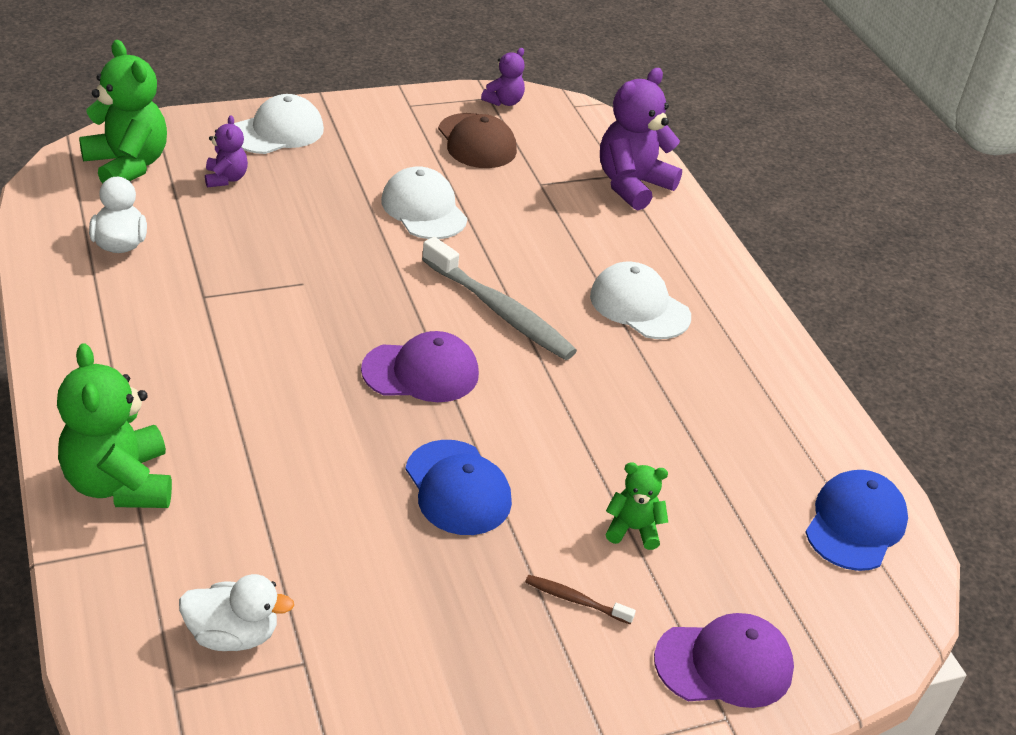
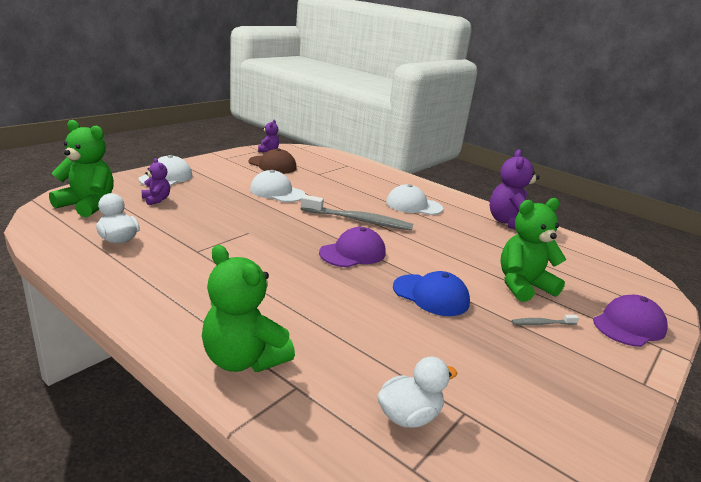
camera: 30 degrees left, 15 degrees down
brown toothbrush [525,575,636,625] -> grey toothbrush [512,315,579,325]
purple teddy bear [600,68,682,211] -> purple teddy bear moved to [489,149,540,230]
green teddy bear [606,462,668,550] -> green teddy bear [500,198,567,302], size x1.90
blue cap [805,470,908,571] -> none

